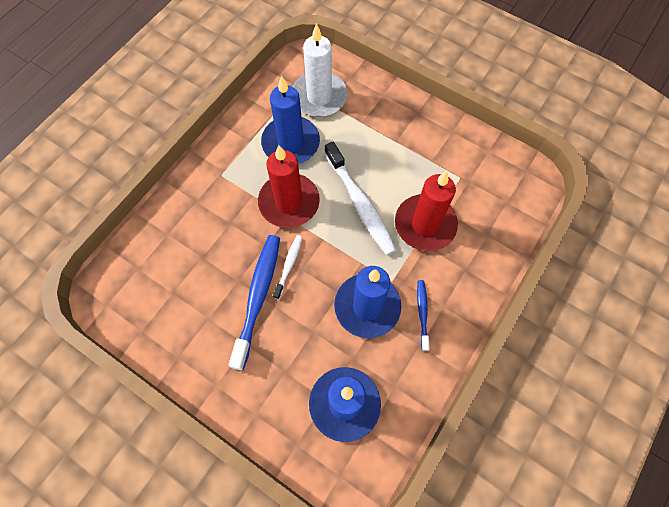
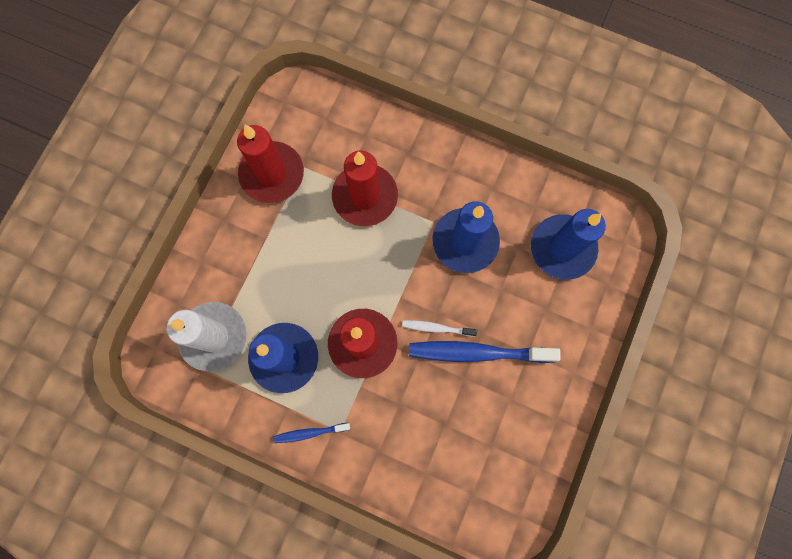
camera: 100 degrees left, 10 degrees up
white toothbrush [325,142,397,255] -> none
blue toothbrush [417,280,430,351] -> blue toothbrush moved to [273,423,350,443]
none -> red candle [237,125,304,203]

